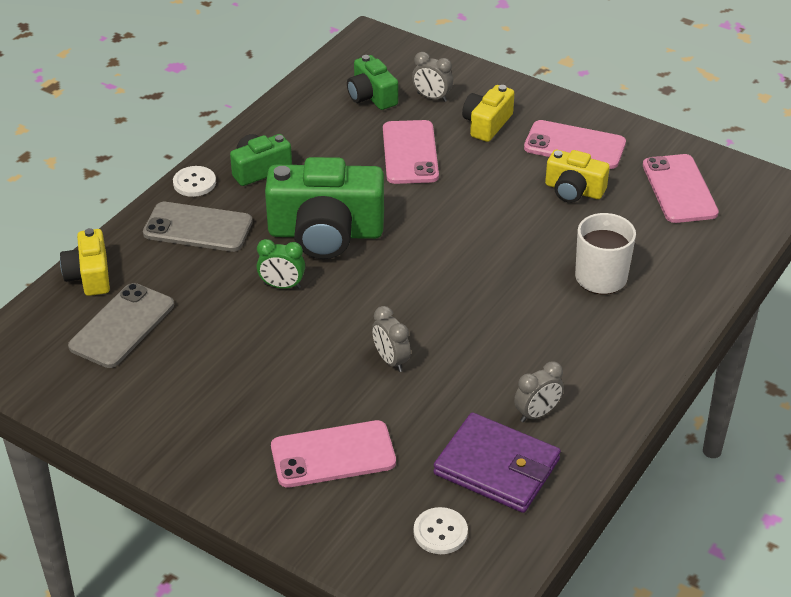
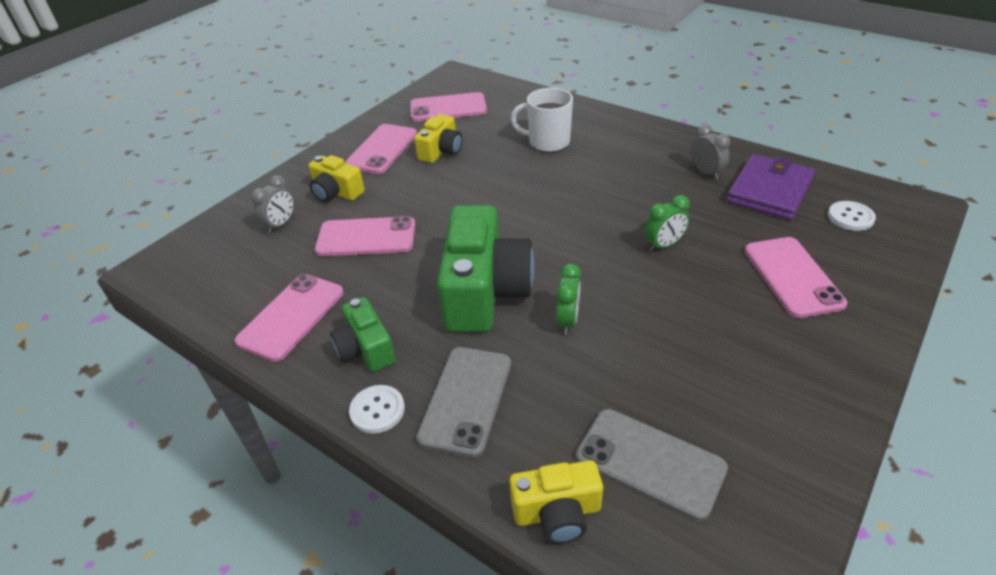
camera: 85 degrees left, 0 degrees up
green camera [347,55,398,110] -> none
grey clock [372,306,411,372] -> green clock [645,195,690,251]
none -> pink phone [234,274,344,362]

